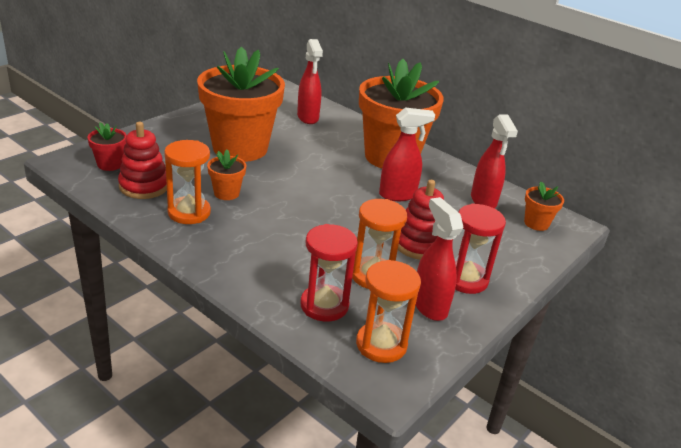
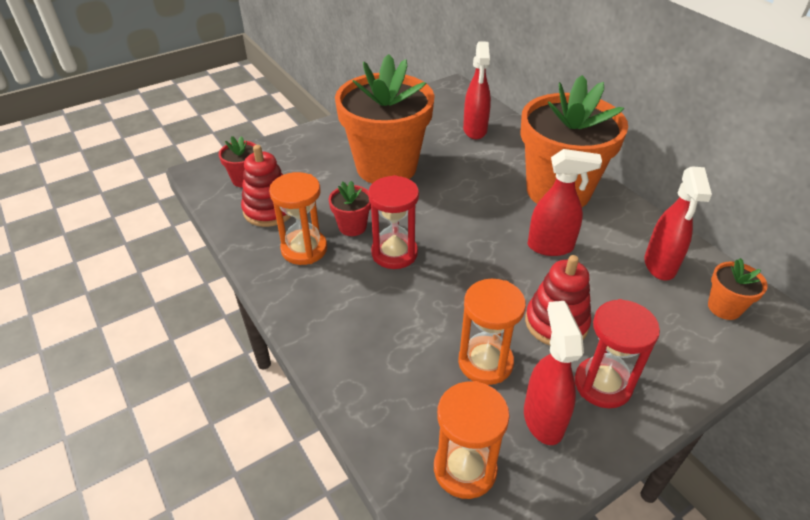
camera: 20 degrees right, 10 degrees up
orange flower pot [207,150,247,200] -> red flower pot [328,181,371,236]
red hourglass [300,224,358,322] -> red hourglass moved to [368,175,419,269]

